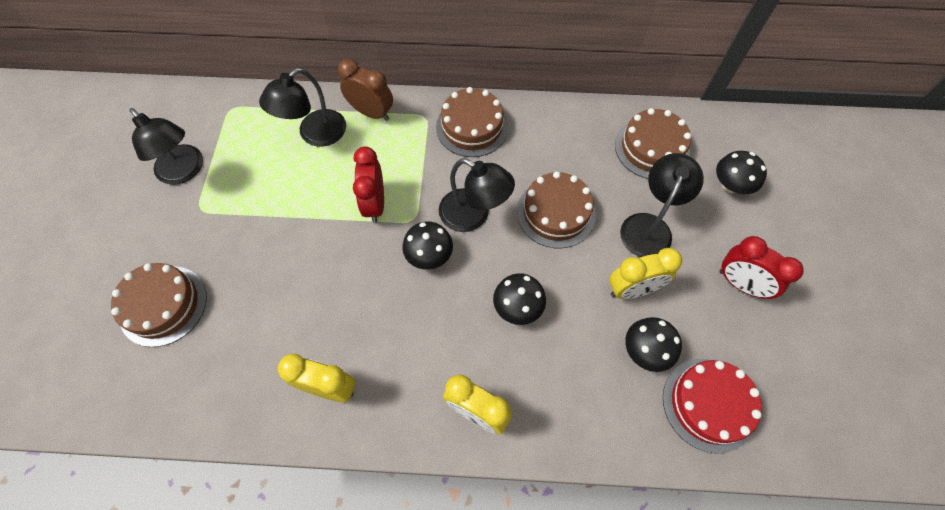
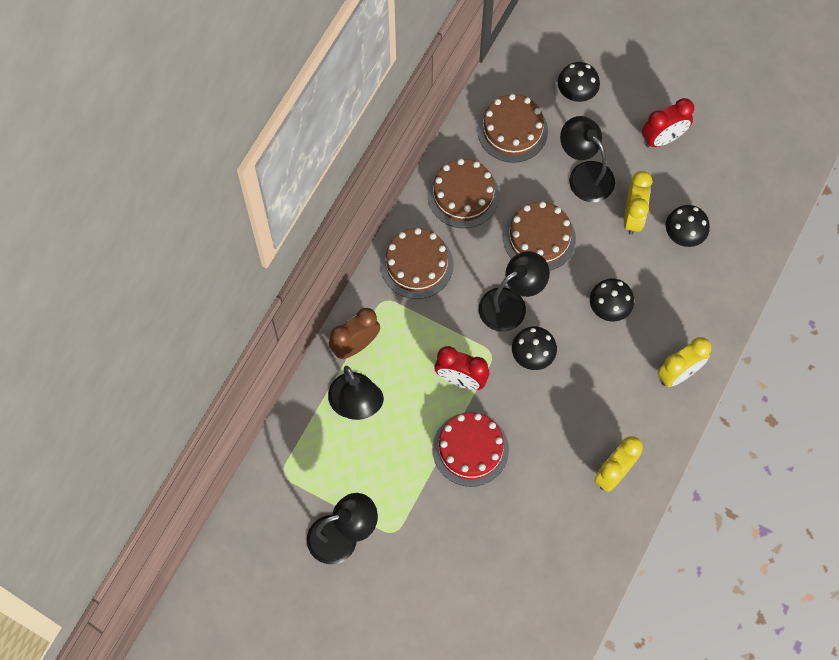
camera: 65 degrees left, 5 degrees up
brown cake [111,263,207,347] -> brown cake moved to [428,159,499,228]
red cake [663,359,762,454] -> red cake moved to [432,412,509,487]

